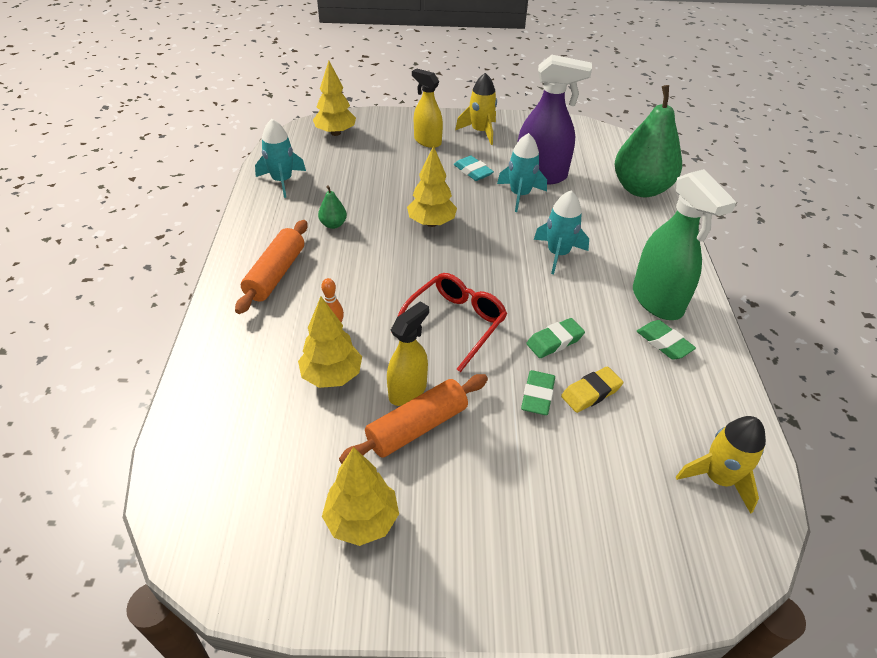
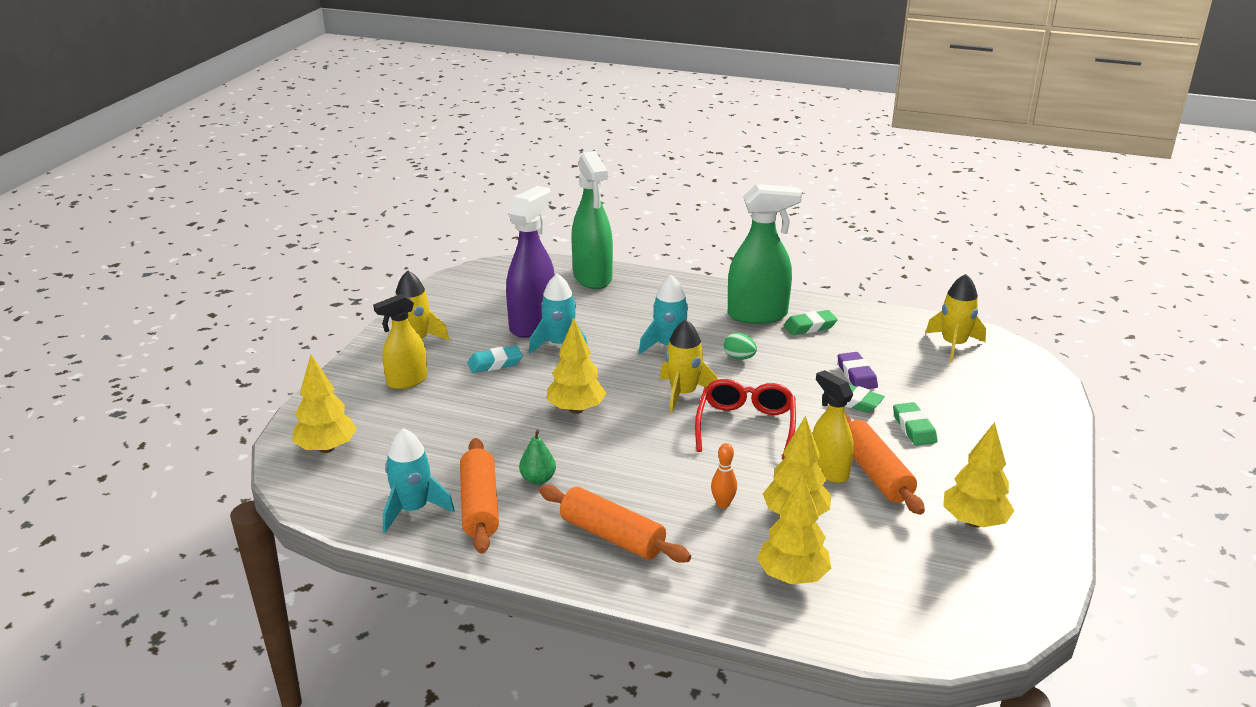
camera: 70 degrees left, 15 degrees down
red glasses [397,273,507,372] -> red glasses turned 45 degrees clockwise [695,379,796,460]
green eraser [526,318,585,358] -> green eraser moved to [893,402,938,446]
yellow eraser [561,367,623,413] -> purple eraser [837,352,878,389]
green pear [615,85,682,197] -> green spray bottle [571,151,613,289]
none -> orange rolling pin [460,438,499,554]
none -> yellow rocket [660,319,718,413]
none -> green egg [724,333,757,360]
none -> yellow tree [757,474,831,584]

